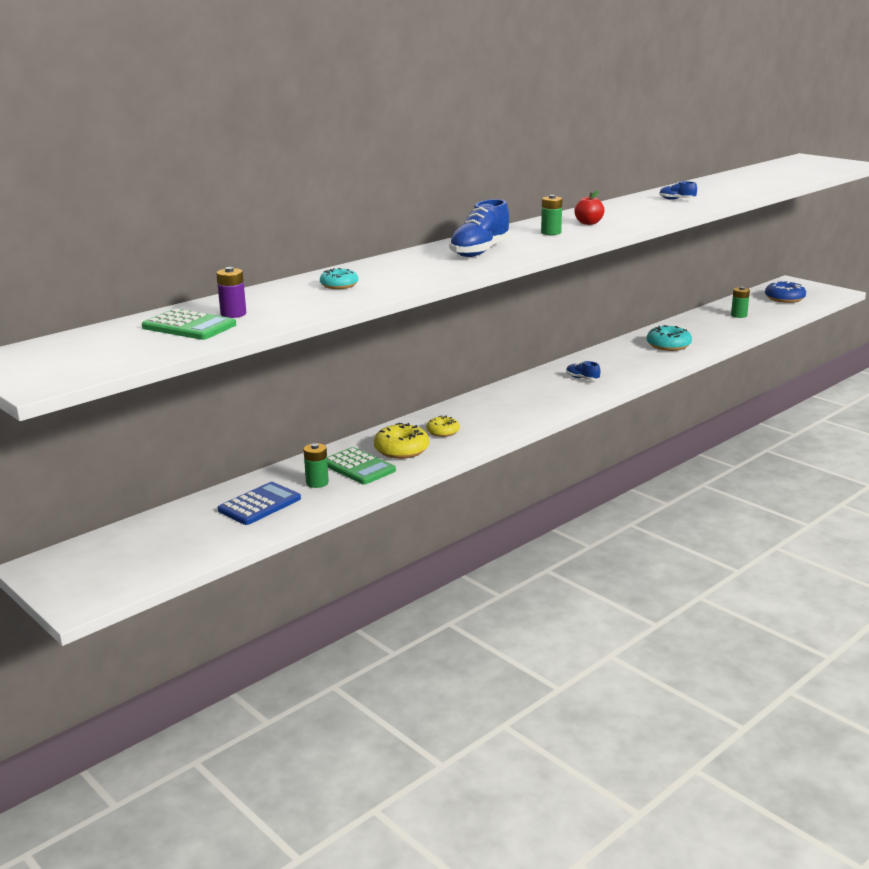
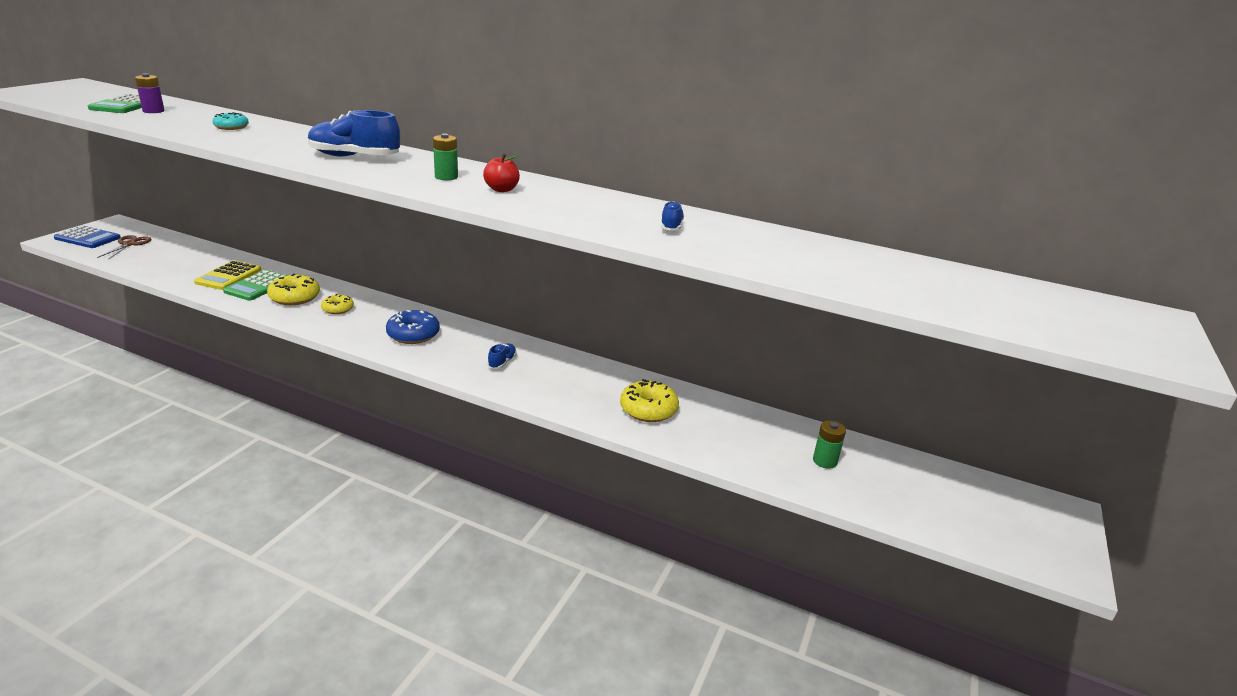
camera: 65 degrees right, 5 degrees up
blue calculator [218,482,301,525] -> blue calculator moved to [54,226,121,248]
green battery [304,443,329,488] -> yellow calculator [194,261,261,290]
turquoise donut [647,325,692,351] -> yellow donut [620,379,679,422]
blue donut [765,281,806,303] -> blue donut moved to [386,310,440,344]
none -> brown scissors [97,235,151,260]

